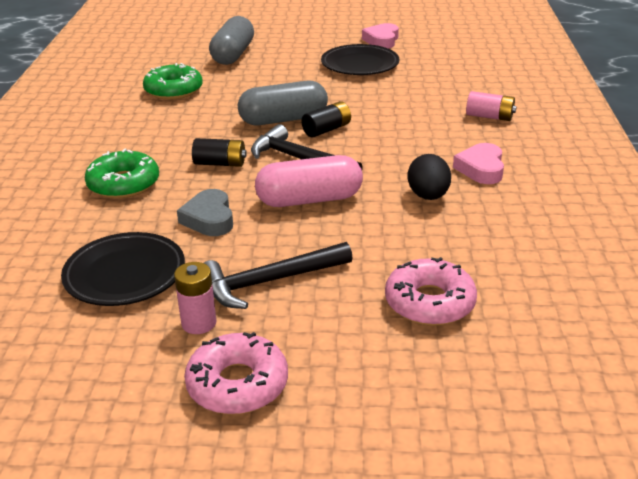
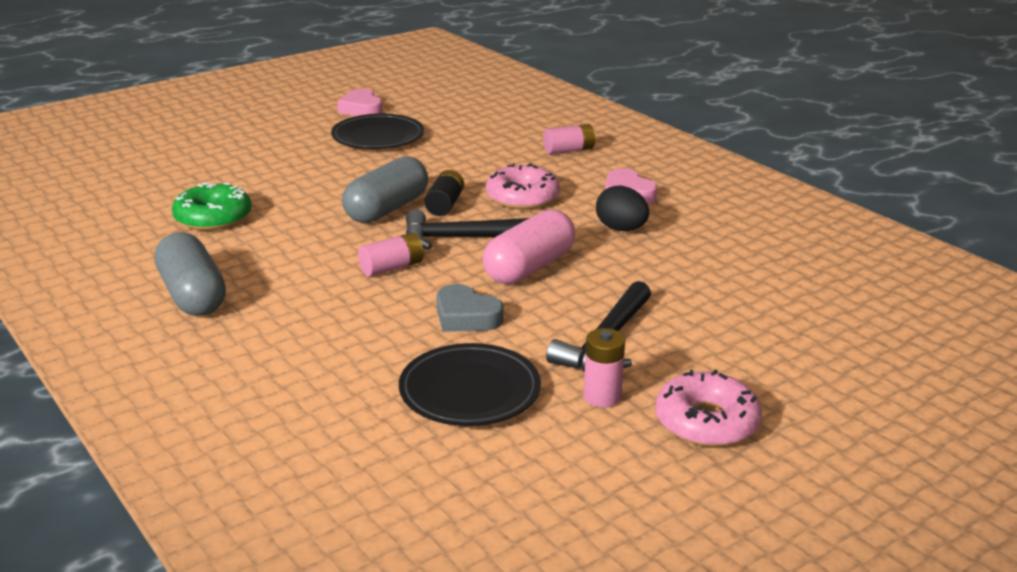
camera: 40 degrees left, 5 degrees down
green donut [85,149,159,199] -> none
black battery [192,138,247,167] -> pink battery [358,233,424,277]
grey capsule [209,16,254,65] -> grey capsule moved to [155,232,226,316]
pink donut [385,257,477,326] -> pink donut moved to [486,163,560,209]

